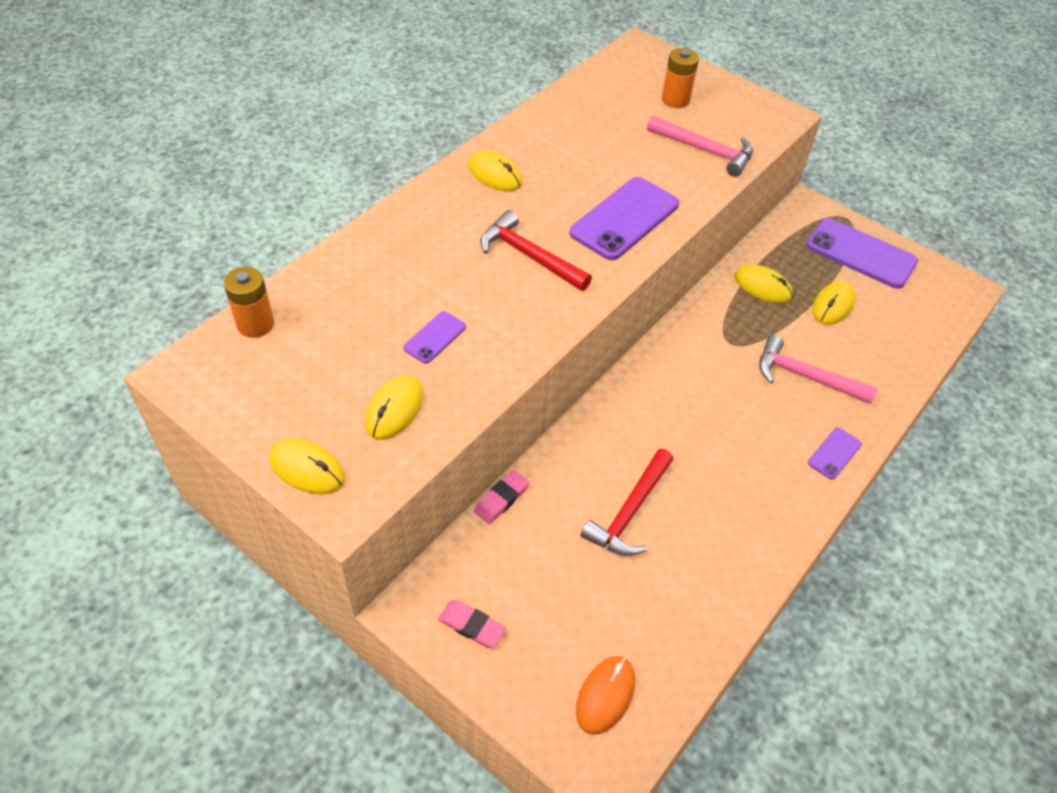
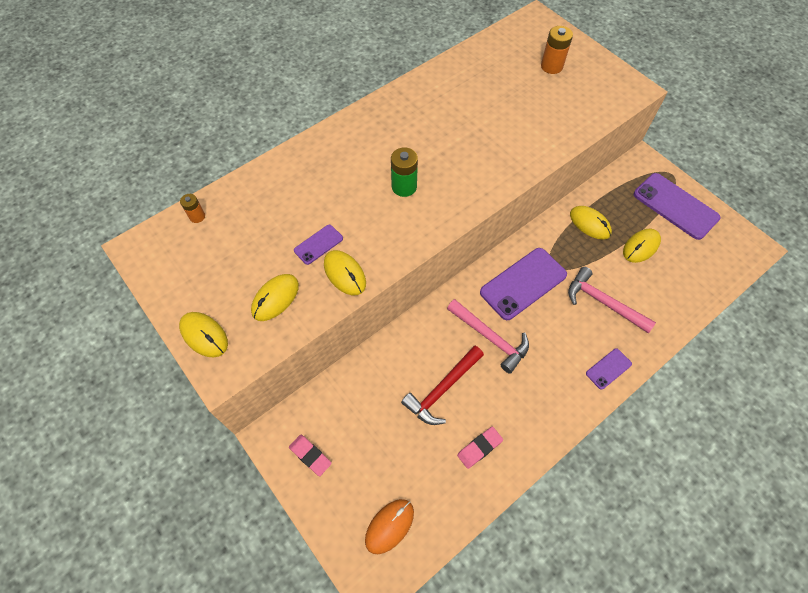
camera: 15 degrees right, 10 degrees up
orange battery [223,267,274,338] -> orange battery [180,194,205,223], size x0.61
yellow mouse [468,150,523,191] -> yellow mouse moved to [324,250,366,295]
pink eraser [474,470,530,524] -> pink eraser moved to [457,427,503,469]
red hammer [480,210,592,291] -> green battery [391,147,418,197]
purple phone [569,177,679,260] -> purple phone moved to [480,248,567,320]
pink hammer [647,116,753,177] -> pink hammer moved to [447,299,529,374]

